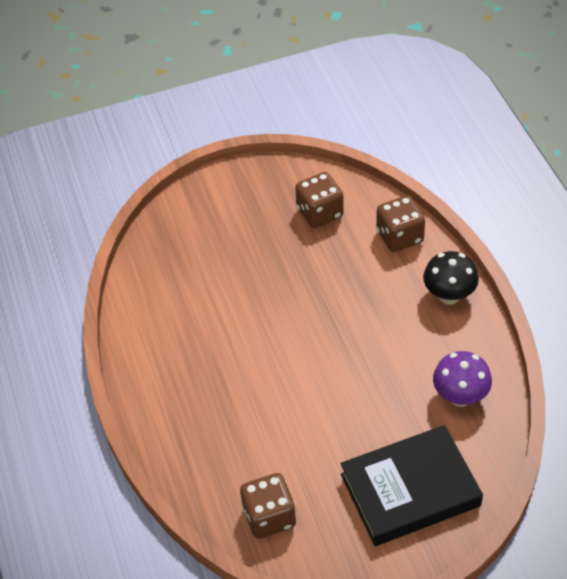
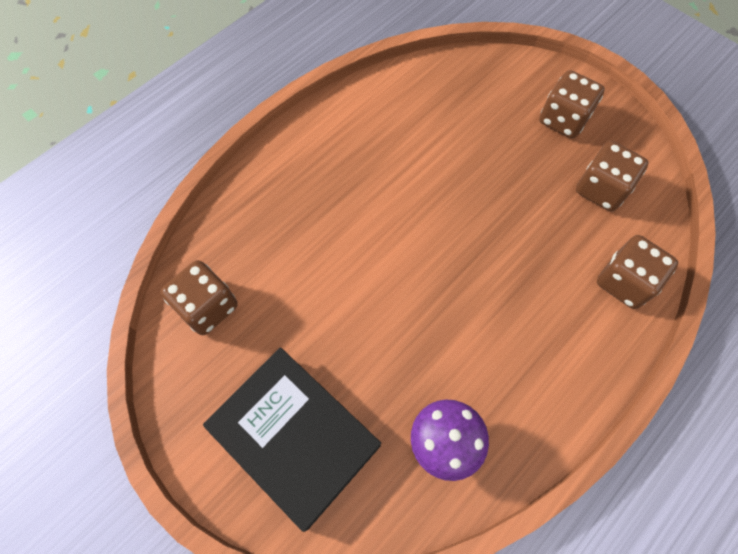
camera: 60 degrees right, 15 degrees up
black mushroom [423,251,479,305] -> none
none -> brown dice [539,70,605,138]

